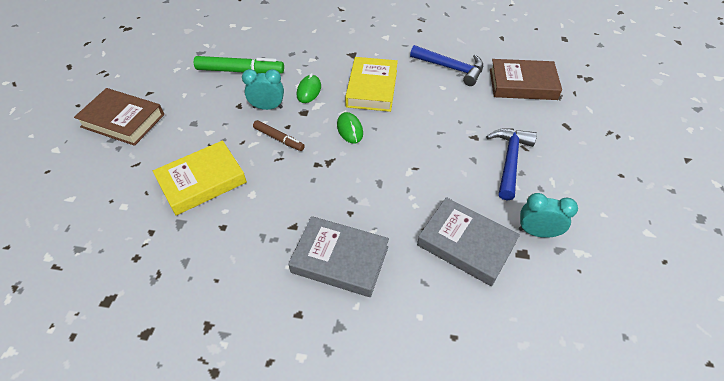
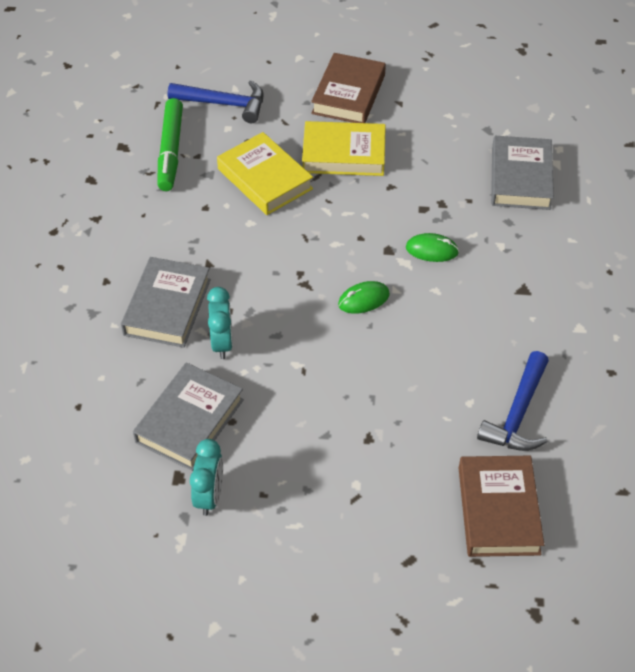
camera: 85 degrees right, 0 degrees up
green marker [194,56,284,74] -> green marker moved to [158,98,183,191]
turquoise clock [242,69,284,110] -> turquoise clock moved to [207,287,233,359]
brown marker [253,120,305,151] -> none
yellow book [345,57,398,112] -> yellow book moved to [302,121,386,176]
blue hammer [486,128,537,200] -> blue hammer moved to [168,80,264,123]
none -> grey book [491,136,554,210]

